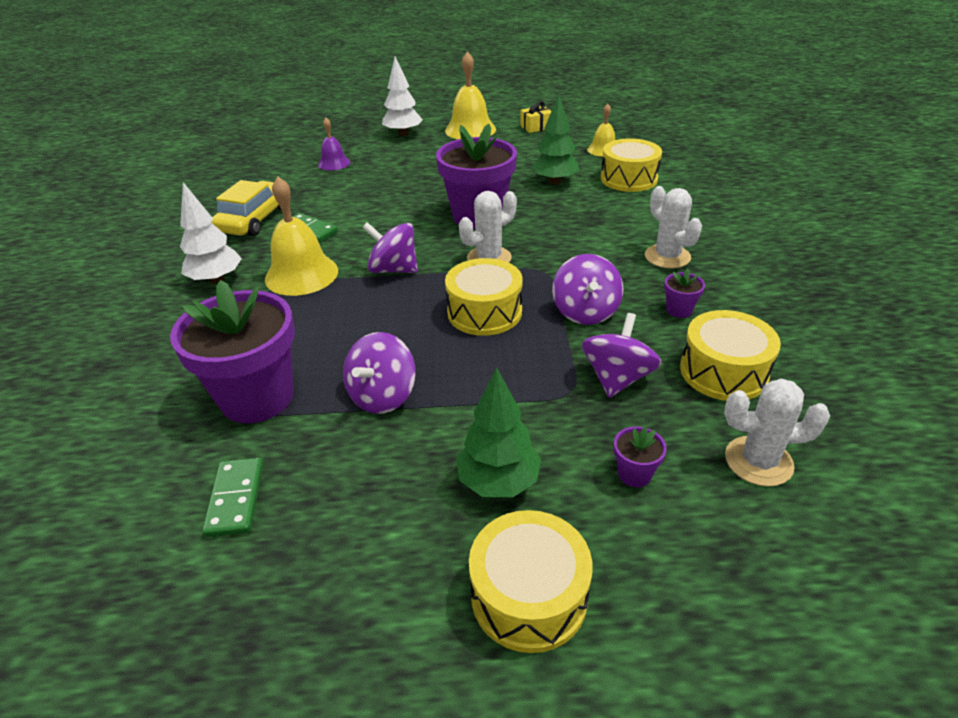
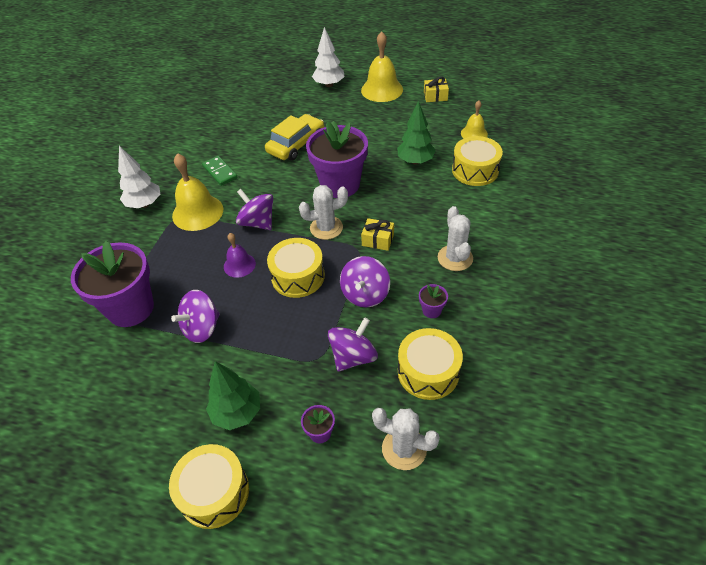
camera: 20 degrees right, 10 degrees up
green domino [202,458,263,537] -> none
yellow car [211,180,281,236] -> yellow car moved to [265,114,324,161]
purple bell [318,118,350,171] -> purple bell moved to [224,233,256,278]
none -> yellow gift [361,218,394,251]

